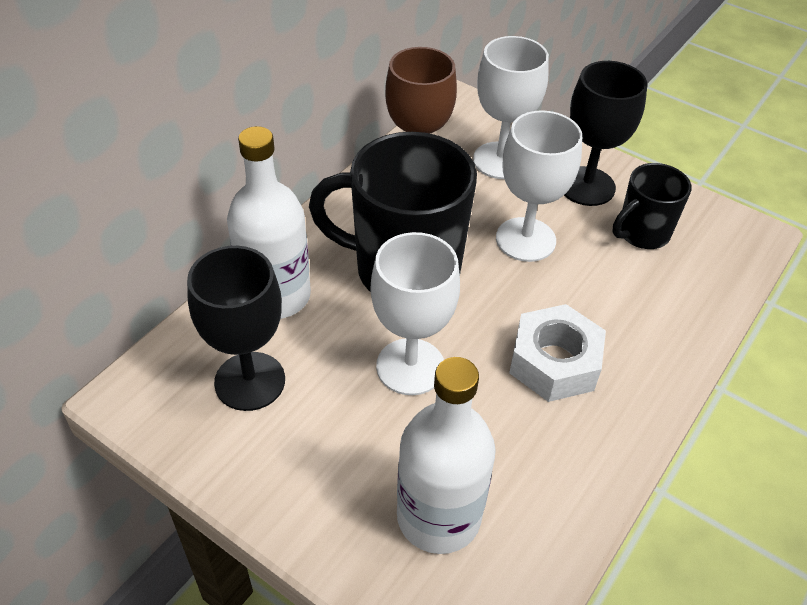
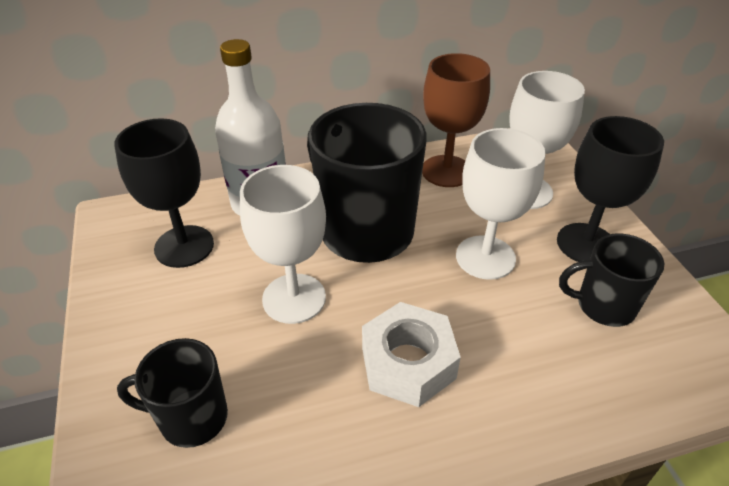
camera: 40 degrees right, 5 degrees down
white bottle [397,357,496,554] -> black mug [117,338,228,448]

